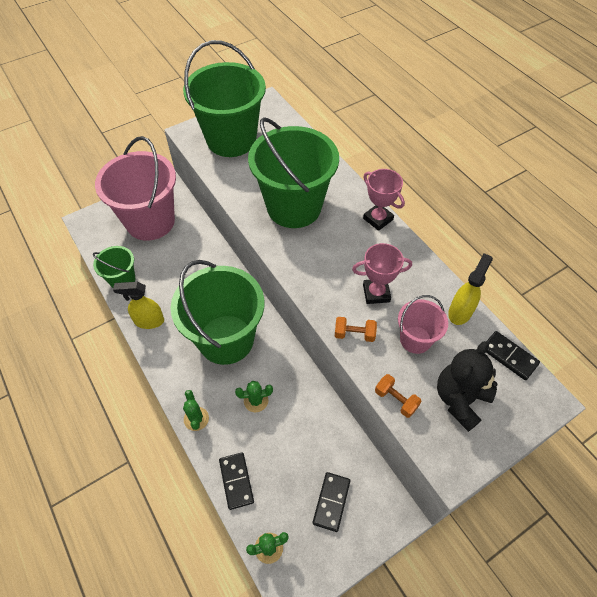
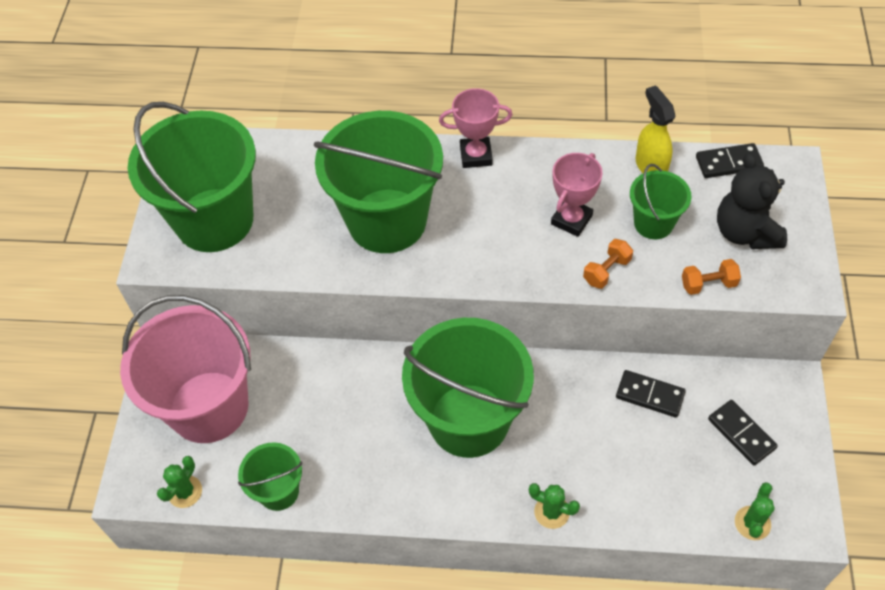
camera: 50 degrees left, 0 degrees up
yellow spray bottle [113,282,164,329] -> none
black domino [219,452,254,510] -> black domino moved to [616,370,686,418]
green cactus [235,381,273,412] -> green cactus moved to [157,456,202,508]
pink bucket [398,295,448,354] -> green bucket [630,164,692,239]

